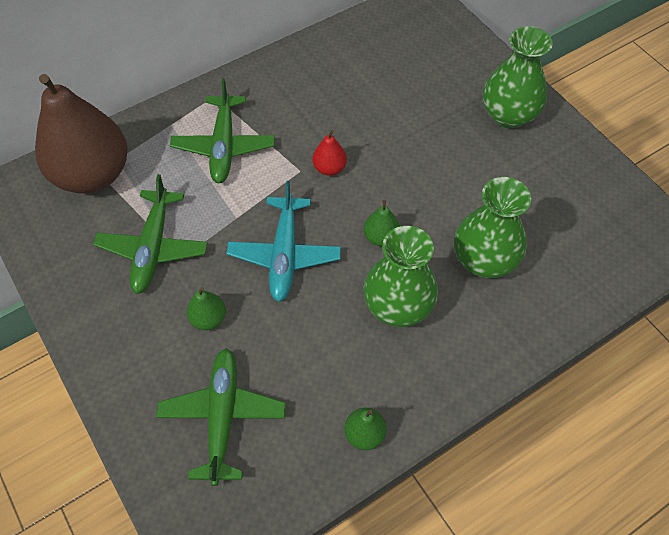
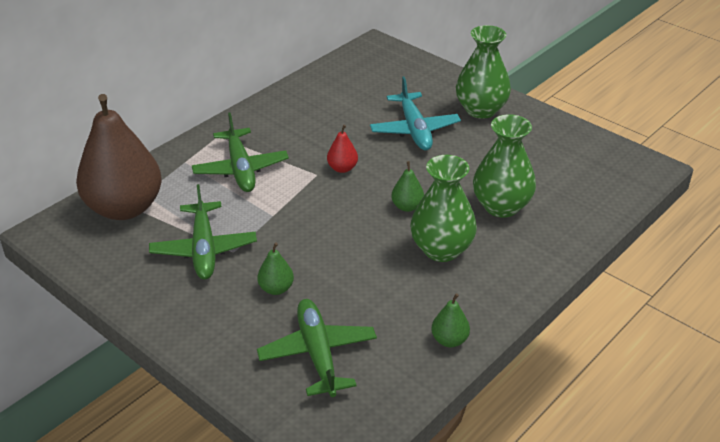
camera: 15 degrees left, 20 degrees down
turquoise plane [226,181,341,302] -> turquoise plane moved to [370,77,461,150]

